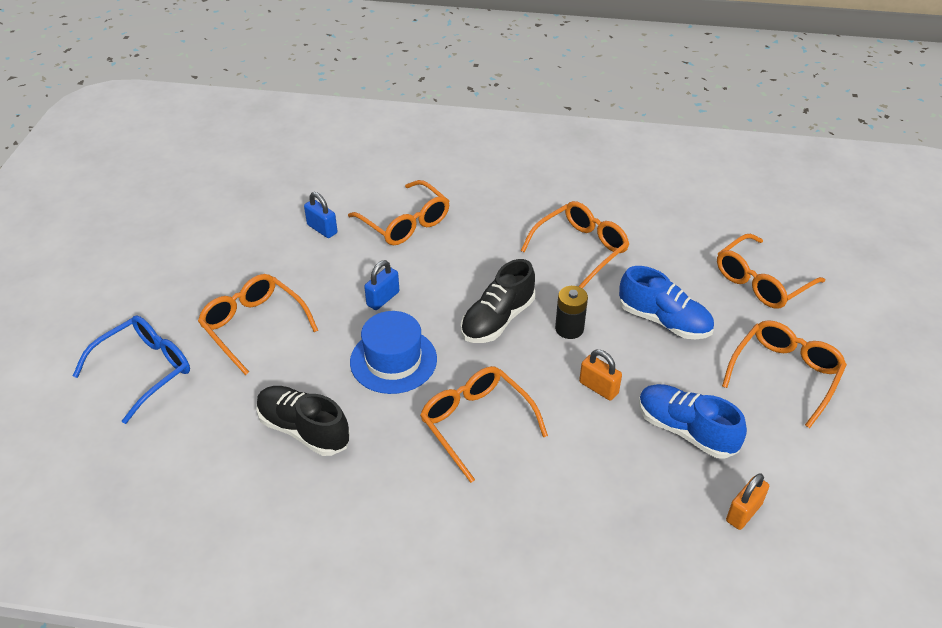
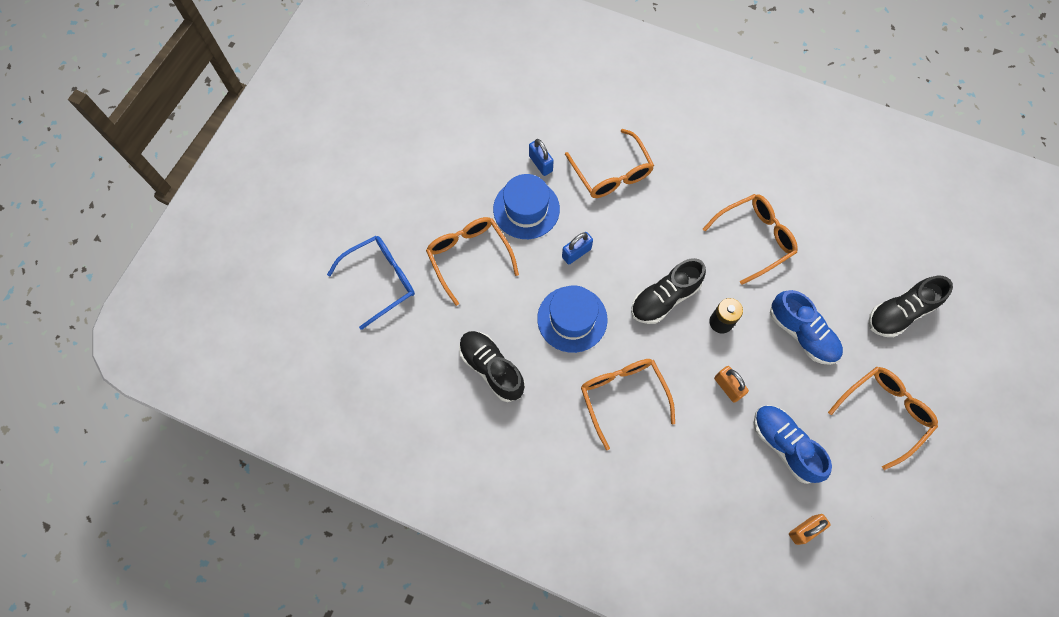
camera: 15 degrees right, 25 degrees up
orange glasses [717,234,825,309] -> black shoe [868,276,953,337]
none -> blue hat [493,174,560,239]

